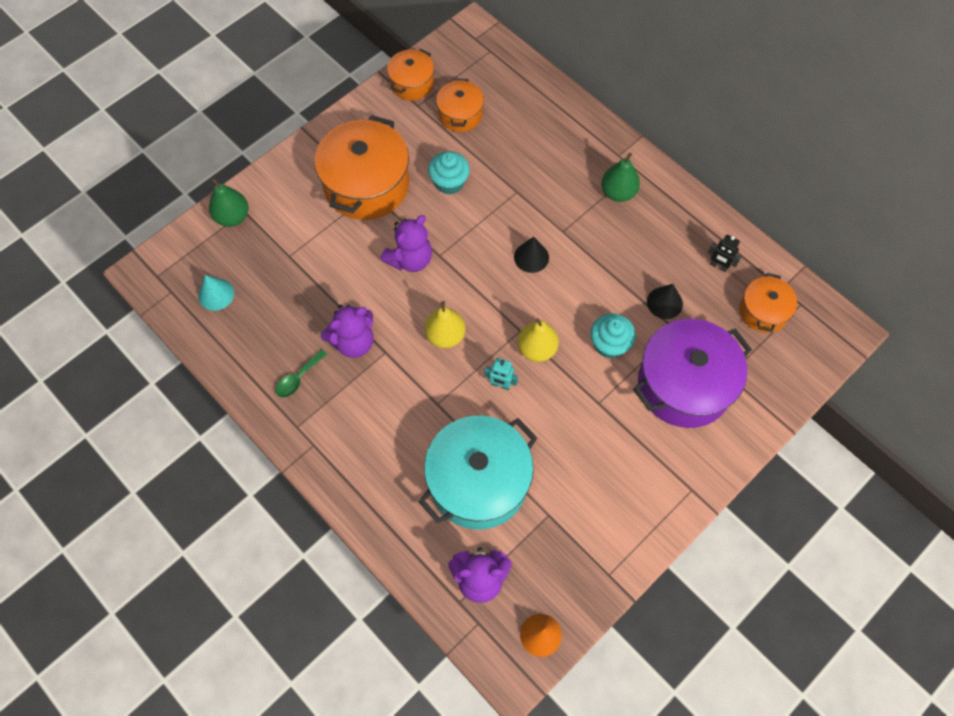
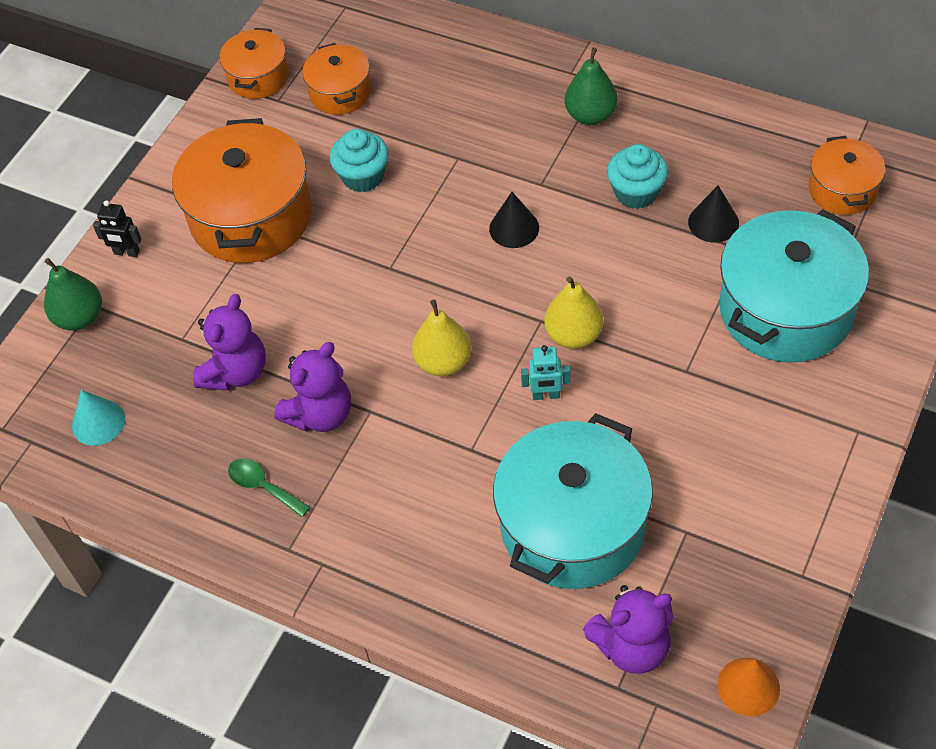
camera: 15 degrees left, 10 degrees down
green spoon [276,349,327,398] -> green spoon turned 105 degrees clockwise [228,458,310,517]
purple teddy bear [381,215,432,272] -> purple teddy bear moved to [193,294,266,391]
turquoise cupcake [590,313,636,358] -> turquoise cupcake moved to [607,144,668,209]
purple pot [633,319,752,428] -> turquoise pot [719,209,869,363]
black robot [708,235,741,272] -> black robot moved to [93,200,142,257]

